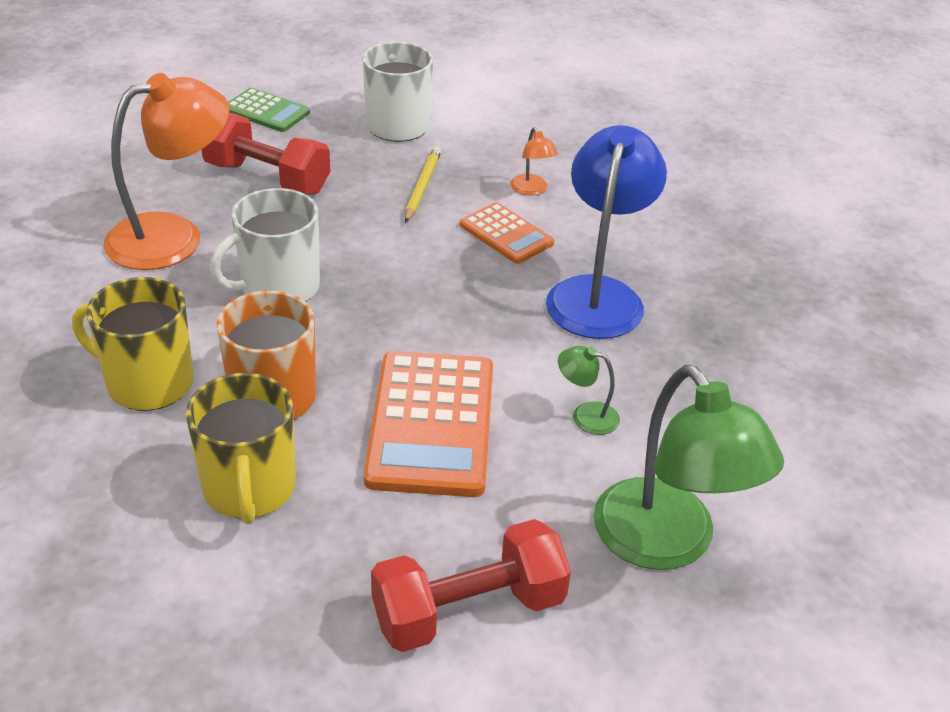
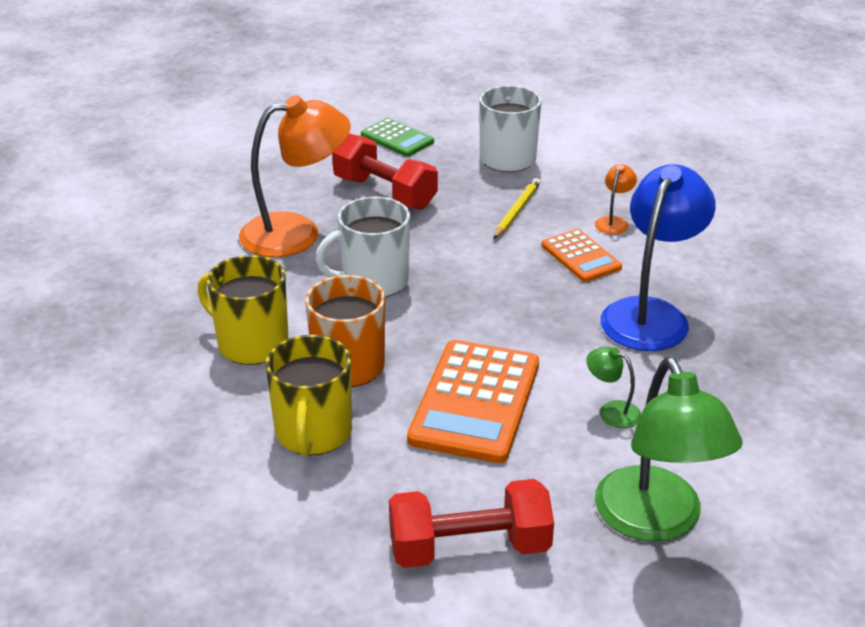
camera: 15 degrees right, 5 degrees down
orange lamp [510,127,558,195] -> orange lamp turned 150 degrees counterclockwise [595,164,637,235]

